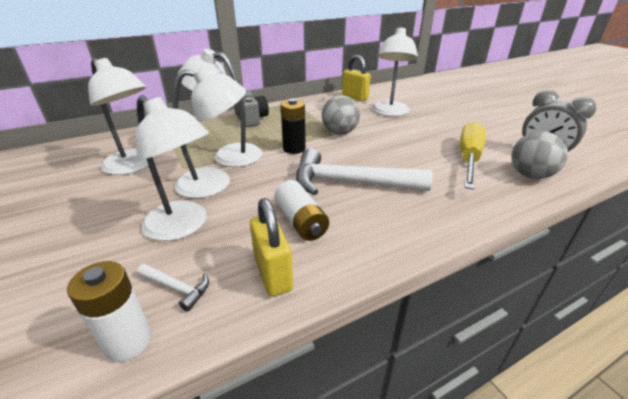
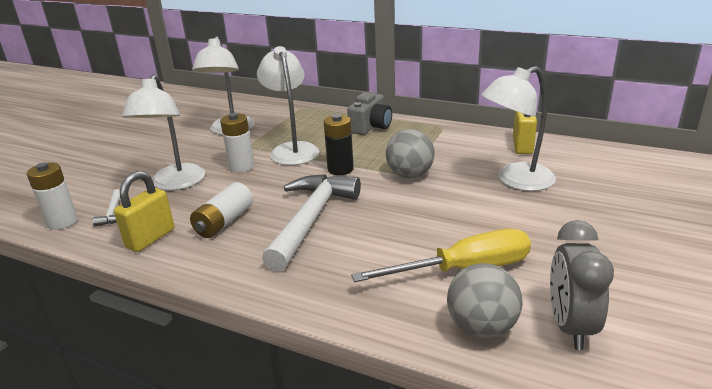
camera: 55 degrees right, 5 degrees down
white lamp [173,66,246,198] -> white battery [220,113,254,172]
white hammer [296,148,433,195] -> white hammer turned 45 degrees clockwise [262,174,361,272]

